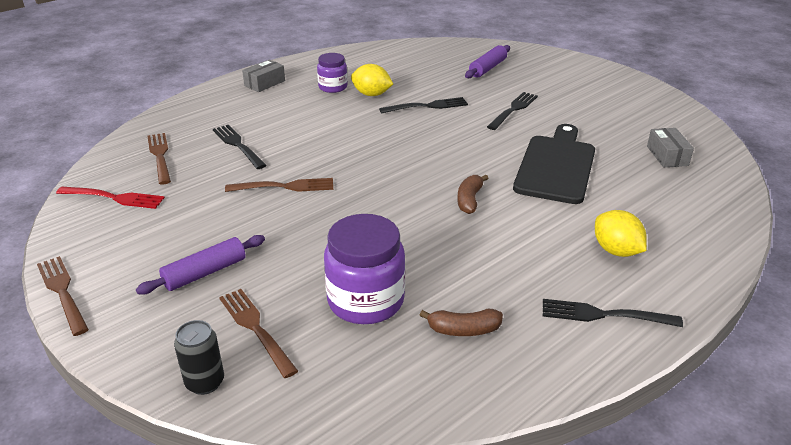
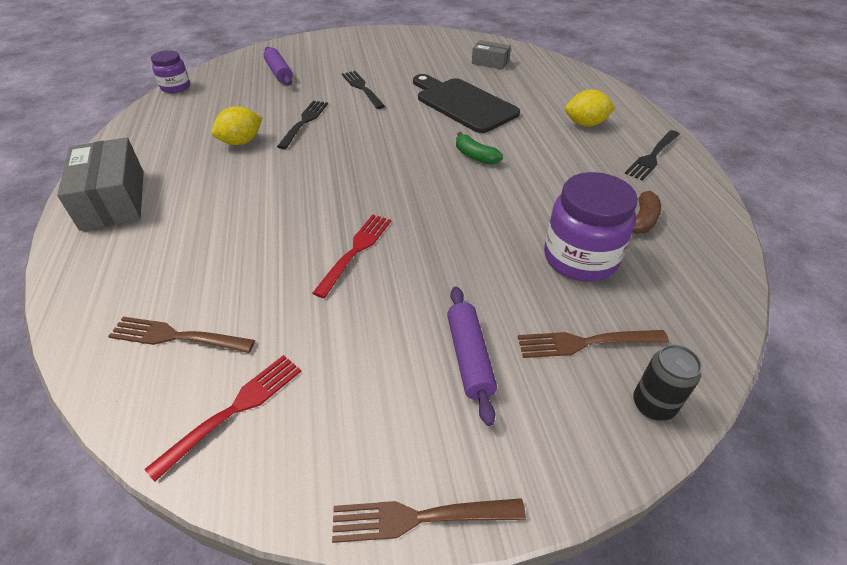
camera: 60 degrees left, 10 degrees up
black fork [213,125,267,169] -> none
brown fork [225,178,333,192] -> red fork [312,215,391,298]
grey box [242,60,285,92] -> grey box [57,137,144,231], size x1.82
purple jar [317,53,348,93] -> purple jar moved to [151,50,190,93]
brown banana [457,175,488,214] -> green banana [456,132,503,165]

